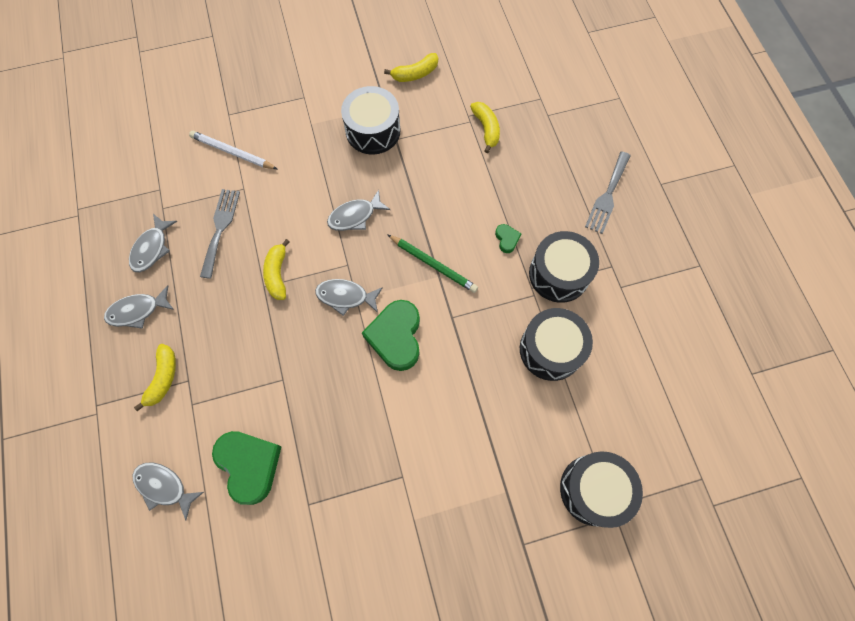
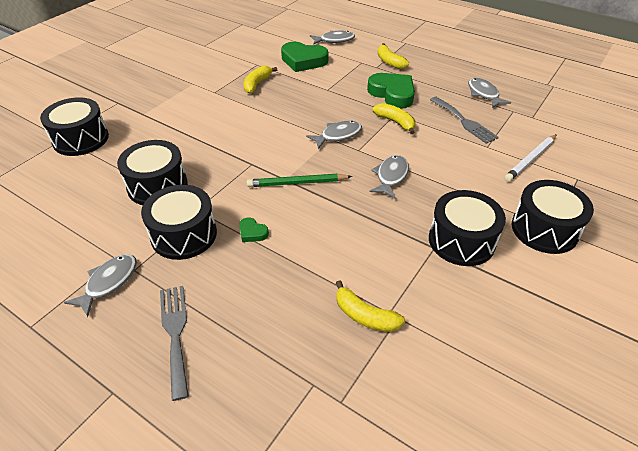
camera: 140 degrees right, 25 degrees down
grey fish [104,285,174,329] -> grey fish moved to [64,254,137,317]
white pencil [189,131,277,169] -> white pencil turned 150 degrees clockwise [504,134,557,182]
green heart [362,300,420,371] -> green heart moved to [367,73,415,109]
yellow banana [384,53,438,82] -> yellow banana moved to [244,65,277,94]
none -> black drum [512,180,594,254]

